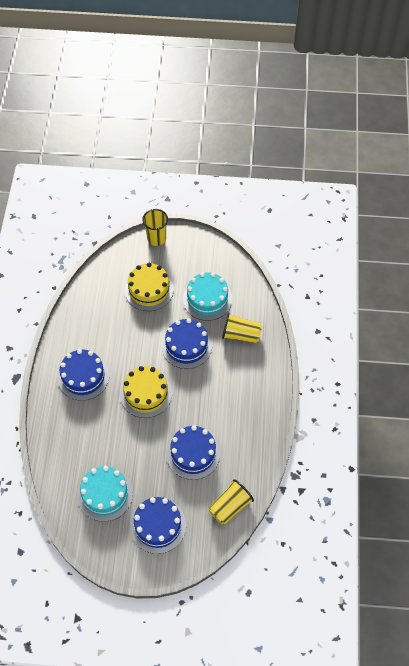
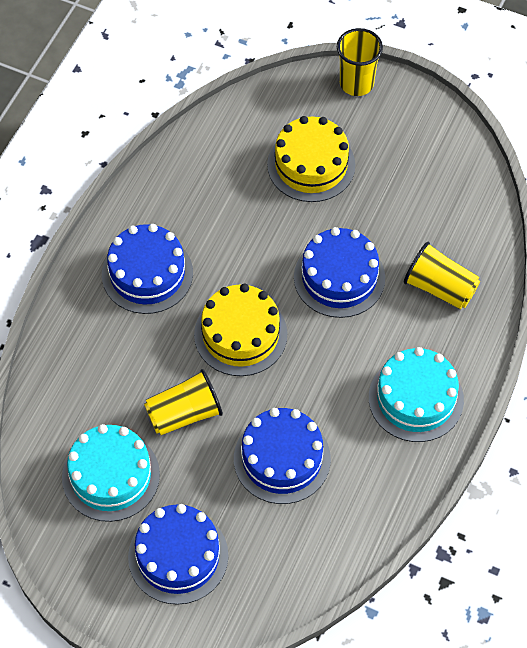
camera: 20 degrees right, 0 degrees up
turquoise cake [183,272,232,321] -> turquoise cake moved to [369,347,464,442]
yellow cup [209,479,254,525] -> yellow cup moved to [144,369,223,435]

